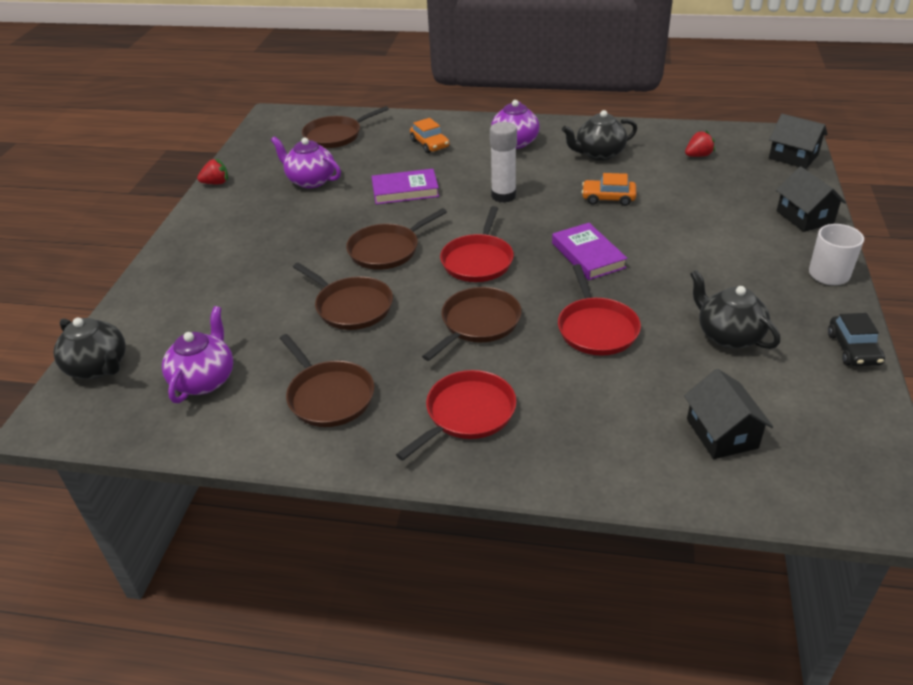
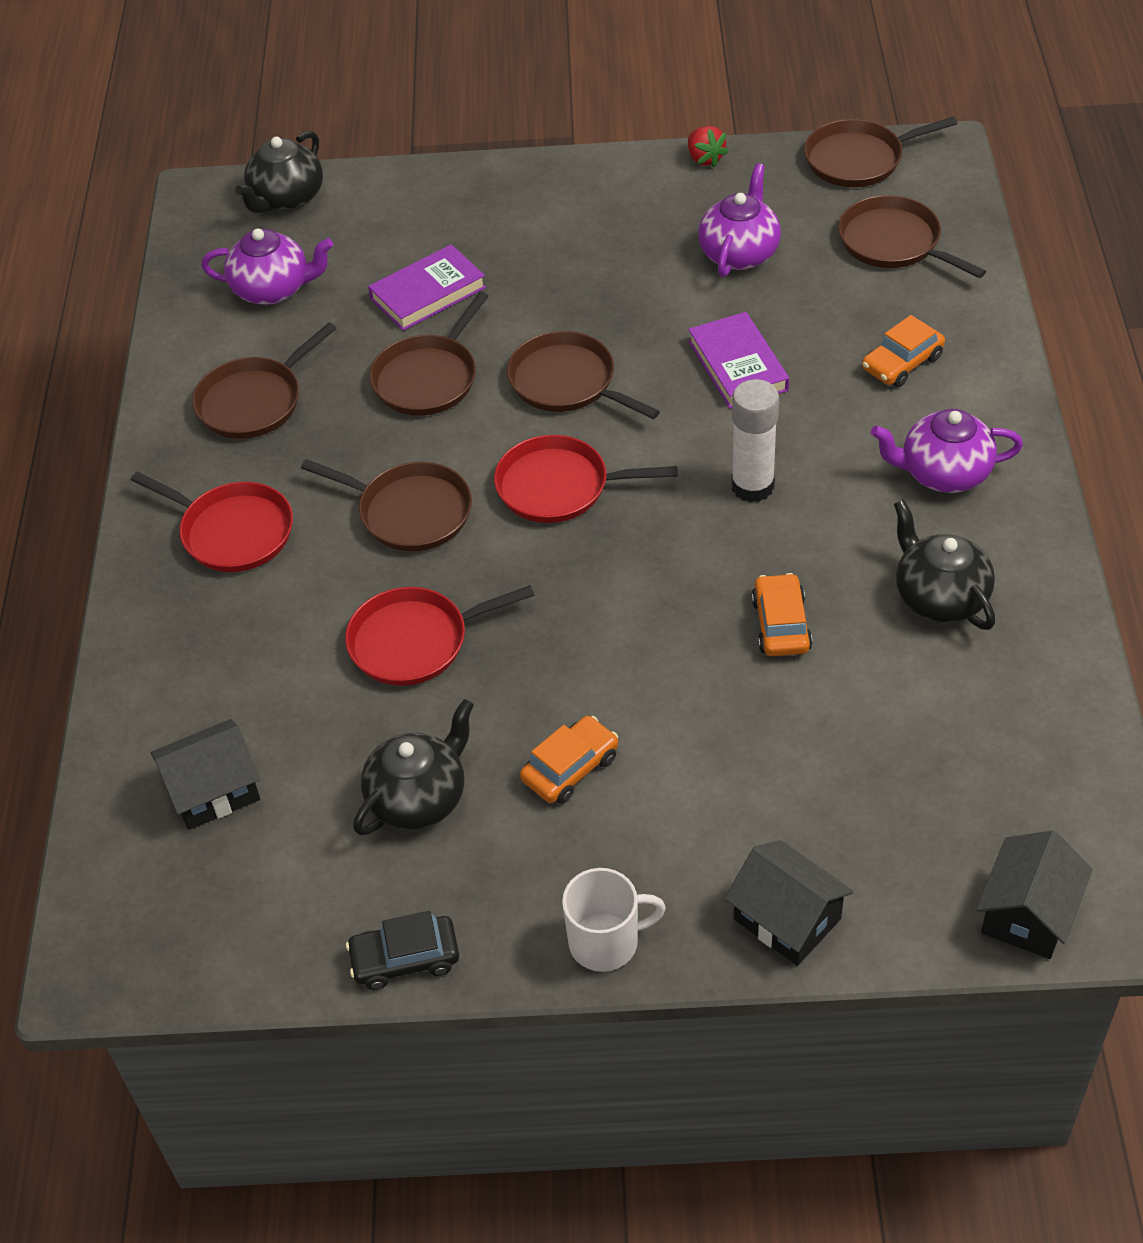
camera: 80 degrees right, 10 degrees up
purple book [552,223,628,280] -> purple book moved to [368,244,486,331]
red strawberry [685,130,715,157] -> none
black house [776,166,846,232] -> black house turned 75 degrees clockwise [725,840,854,966]
none -> orange car [520,716,618,804]
none -> brown pan [804,117,957,187]

